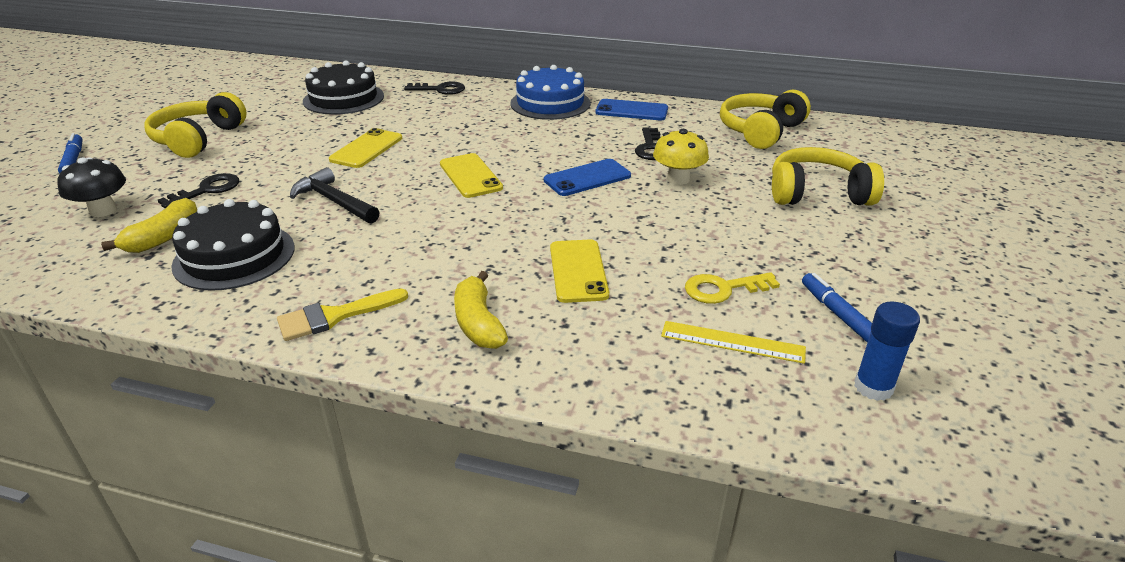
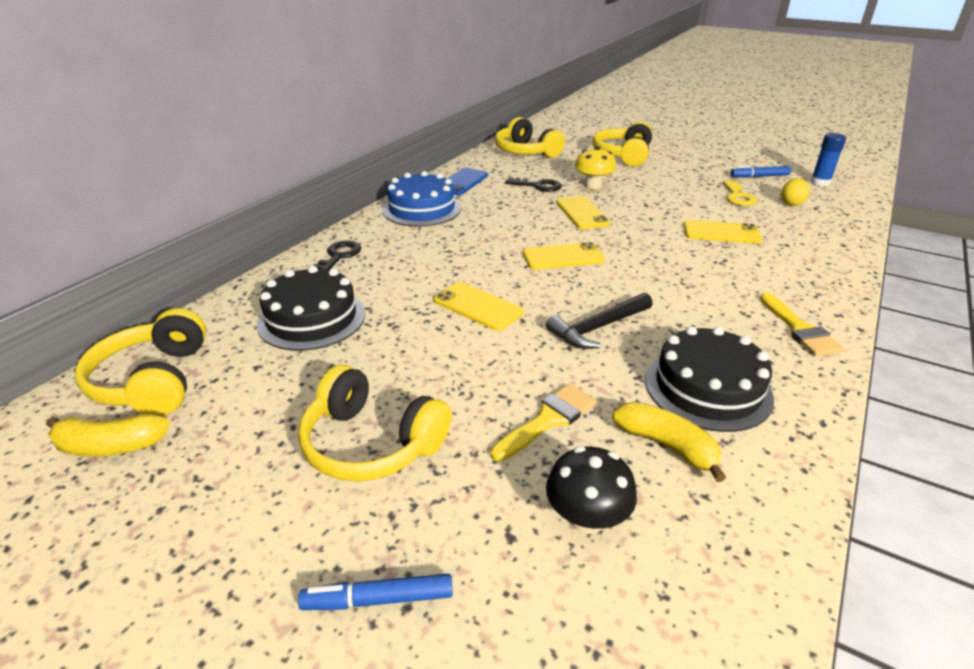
camera: 75 degrees left, 0 degrees up
black key [158,173,239,208] -> yellow brush [491,384,596,462]
yellow banana [454,271,508,349] -> yellow banana moved to [46,414,170,456]
blue phone [544,159,631,196] -> yellow phone [557,196,610,229]
yellow ruler [661,321,806,364] -> yellow egg [781,178,810,206]
none -> yellow headphones [75,308,206,416]

